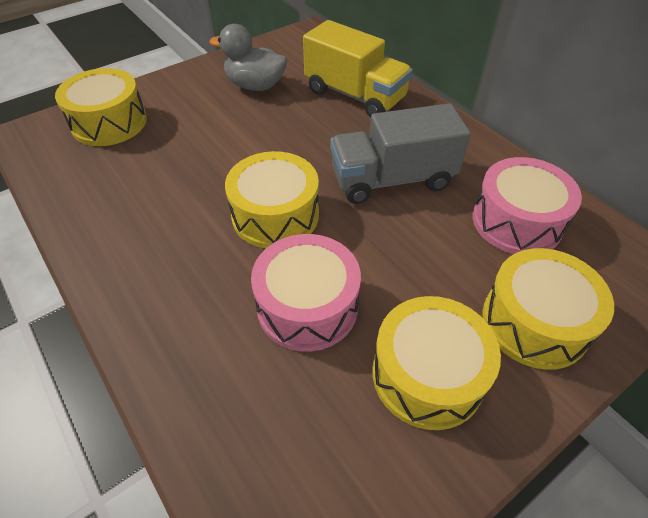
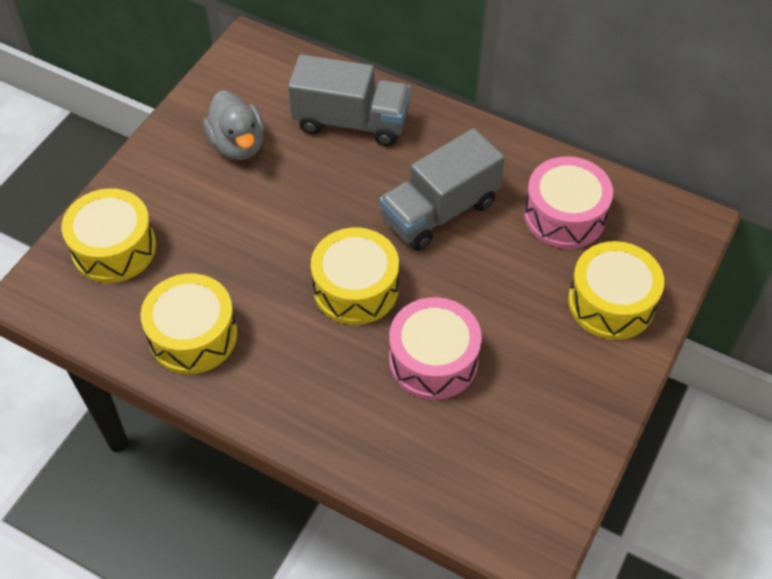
camera: 25 degrees left, 5 degrees up
grey duck [210,24,287,91] -> grey duck turned 105 degrees counterclockwise [203,90,264,160]
yellow truck [303,20,413,117] -> grey truck [288,54,411,146]
yellow drum [373,296,501,430] -> yellow drum moved to [140,273,237,374]

